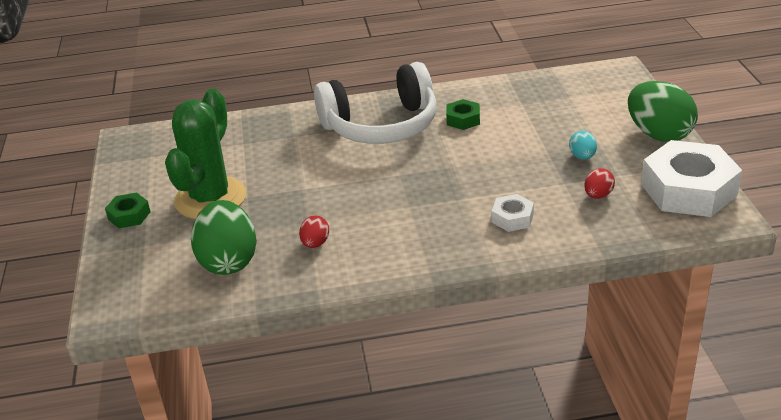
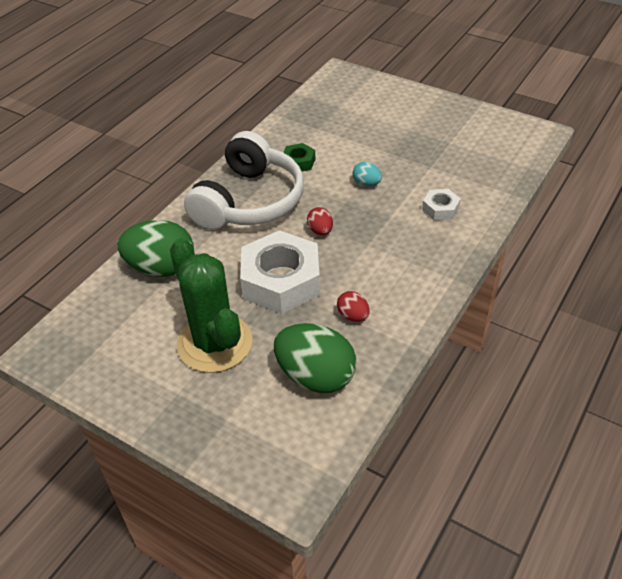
camera: 50 degrees left, 10 degrees up
green nut [105,193,151,228] -> none
turquoise egg [569,131,597,160] -> turquoise egg moved to [353,162,382,186]
red egg [584,168,615,199] -> red egg moved to [307,207,333,235]
green egg [628,81,698,142] -> green egg moved to [117,220,194,277]
white nut [641,140,742,217] -> white nut moved to [240,230,320,314]

